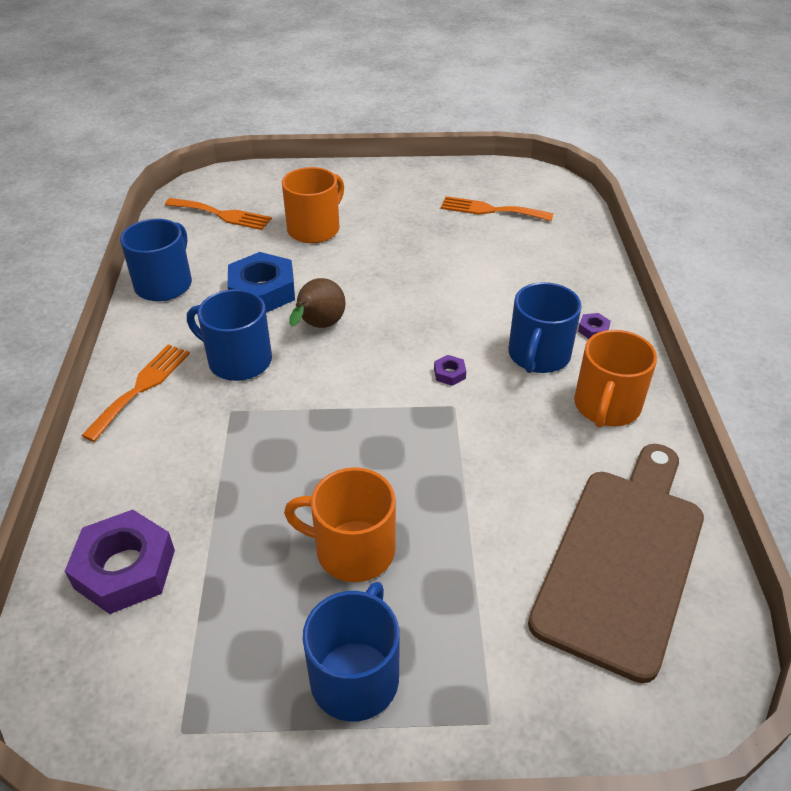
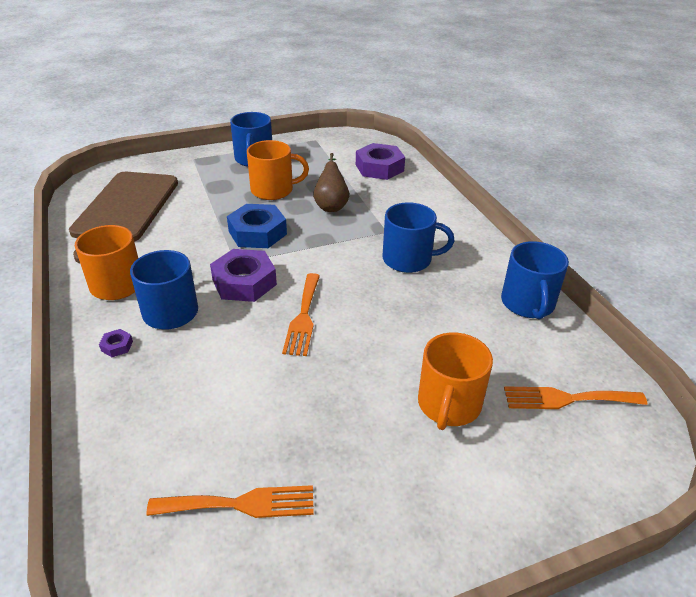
camera: 160 degrees right, 5 degrees down
orange fork [81,344,190,442] -> orange fork moved to [282,273,320,356]
blue nut [228,252,295,313] -> blue nut moved to [227,204,287,248]
brown pear [289,278,345,328] -> brown pear moved to [313,153,349,212]
purple nut [434,355,466,386] -> purple nut [210,249,277,302], size x2.38

